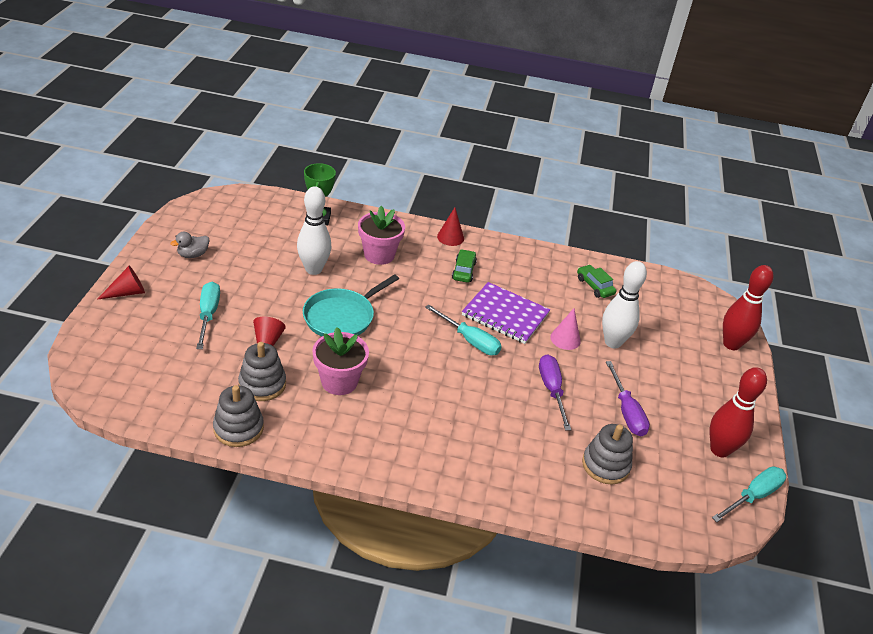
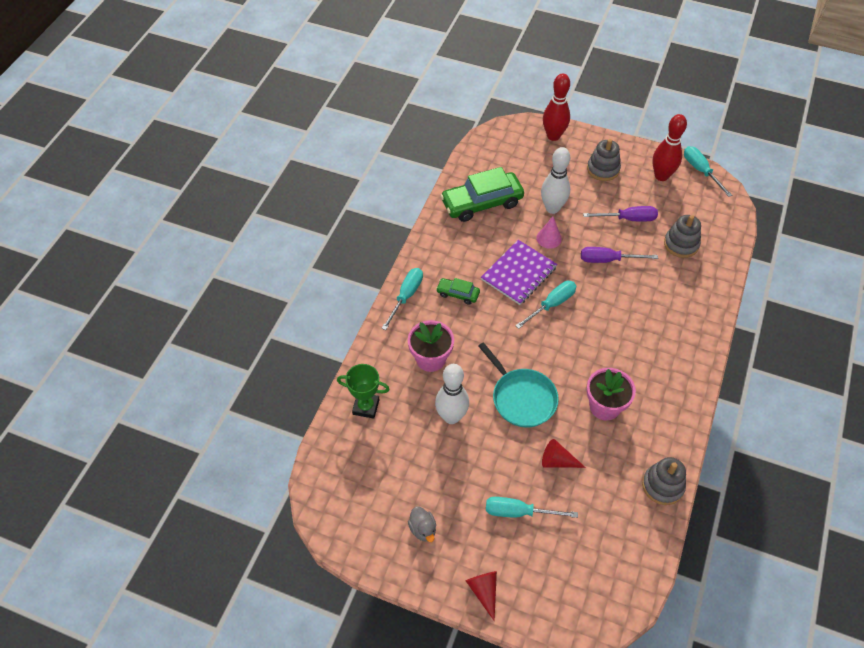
camera: 75 degrees left, 15 degrees up
grey stacking toy [238,342,286,401] -> grey stacking toy moved to [587,139,621,181]
red cone [437,207,464,246] -> turquoise screwdriver [382,268,423,330]
green car [577,265,616,298] -> green car [440,167,524,222], size x2.05

